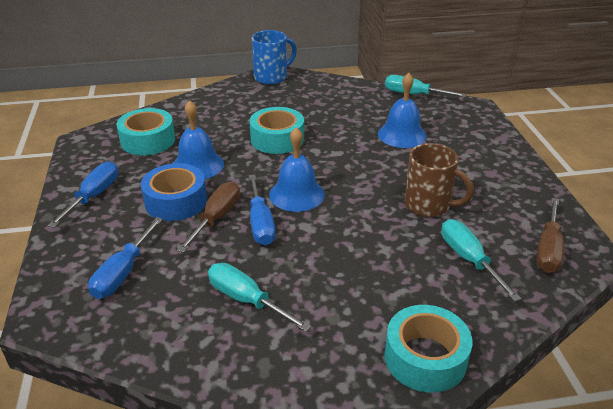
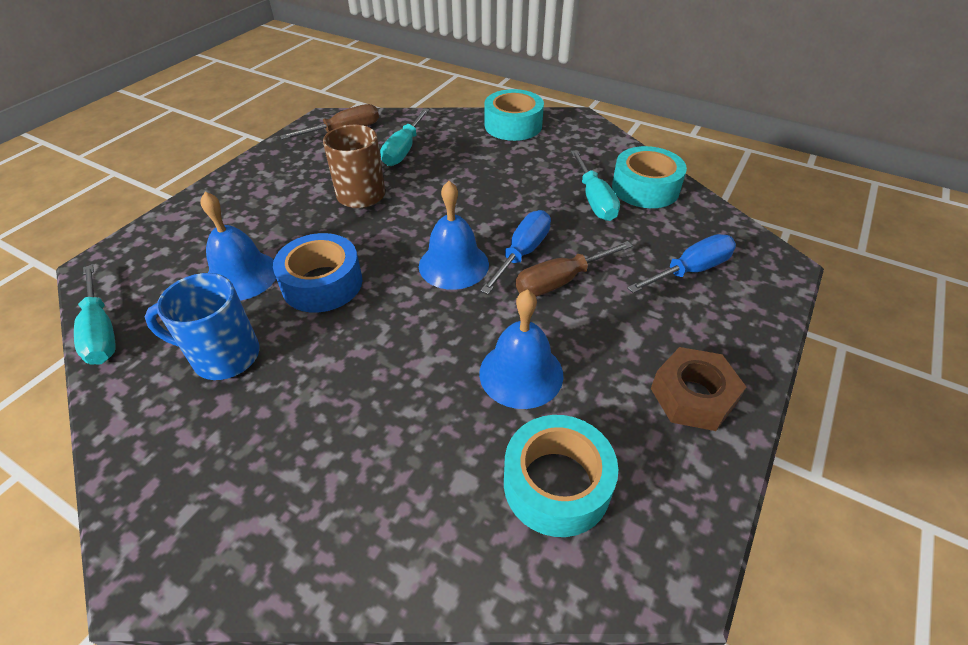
camera: 140 degrees left, 10 degrees up
blue screwdriver [48,161,119,228] -> brown nut [651,347,746,431]
blue tape [141,163,207,221] -> blue tape moved to [273,233,362,313]
turquoise tape [249,107,304,154] -> turquoise tape moved to [612,146,687,208]
blue mug [252,30,297,85] -> blue mug moved to [145,273,260,380]

